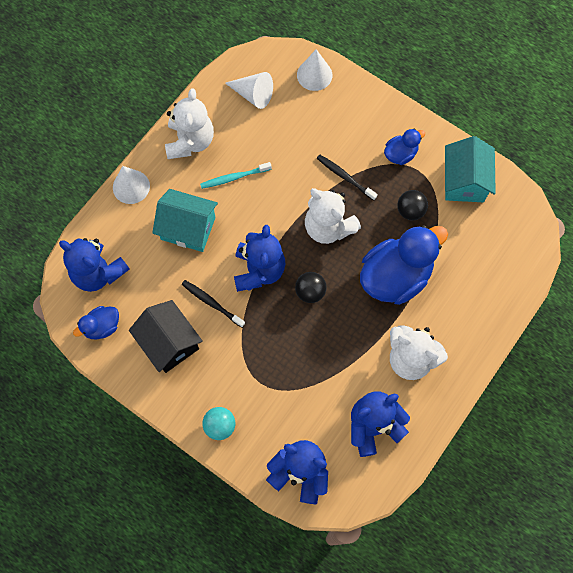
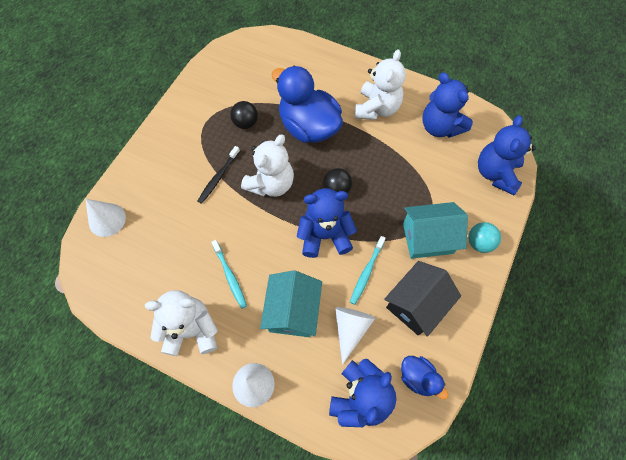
camera: 100 degrees left, 5 degrees down
black toothbrush [181,280,245,328] -> turquoise toothbrush [350,236,386,305]
white cone [225,72,273,109] -> white cone moved to [335,307,375,365]
blue duck [384,129,425,165] -> none
turquoise house [445,136,496,202] -> turquoise house moved to [403,202,468,259]

